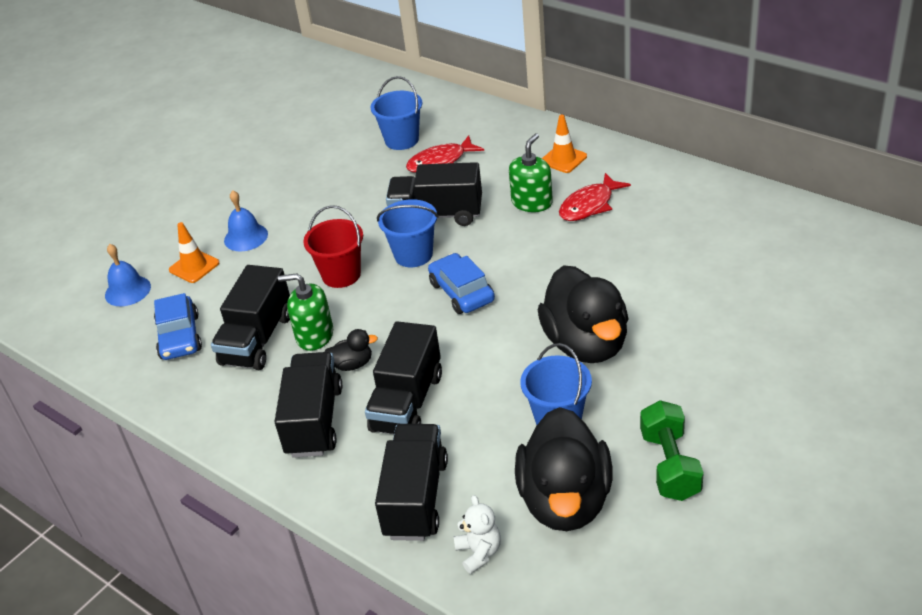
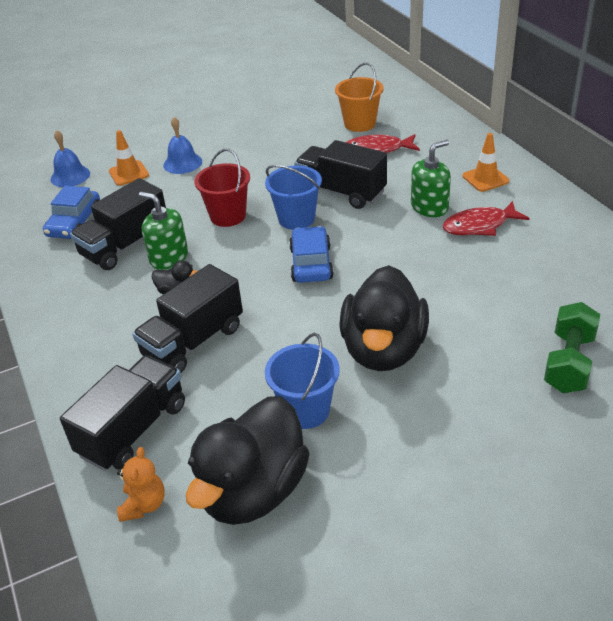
camera: 25 degrees right, 0 degrees up
black truck [275,352,342,458] -> none
blue bucket [371,76,422,150] -> orange bucket [335,63,383,132]
white teddy bear [454,495,501,574] -> orange teddy bear [117,447,165,522]
green dumbbell [640,400,704,501] -> green dumbbell moved to [544,302,600,393]

